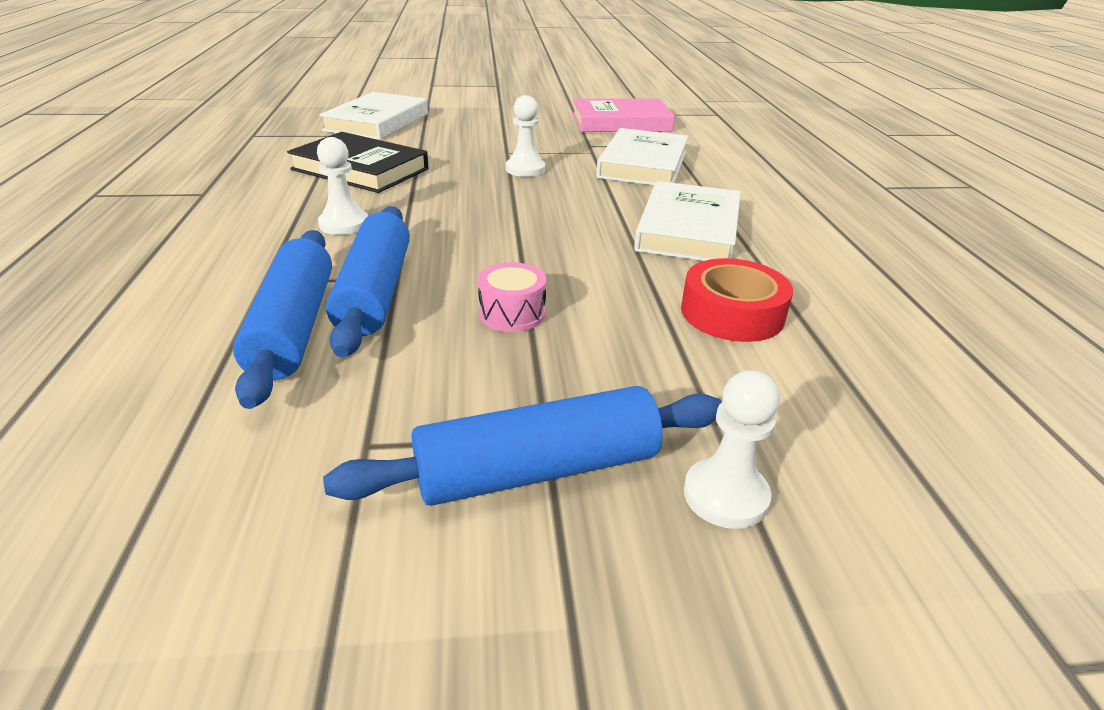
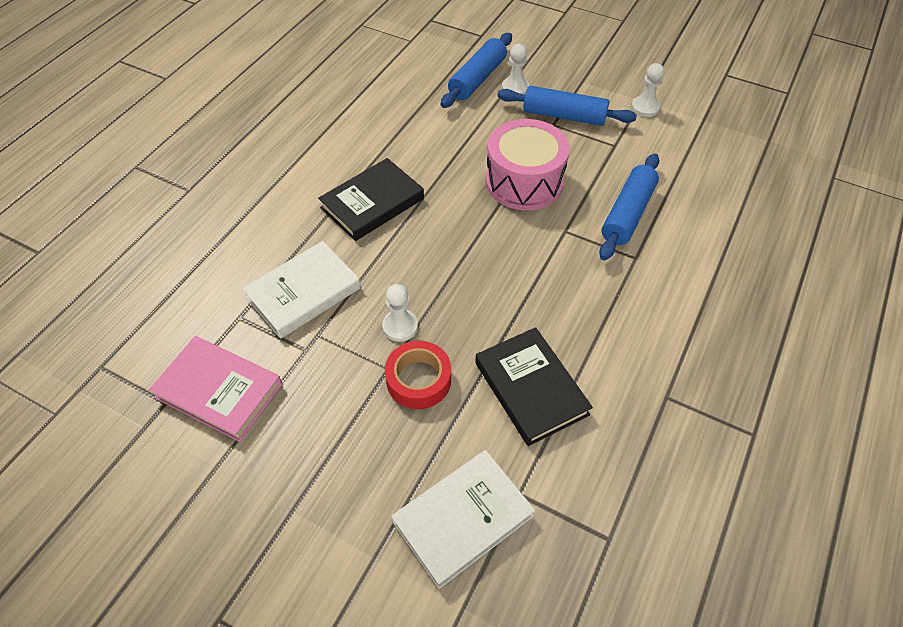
camera: 145 degrees left, 20 degrees up
white pawn [317,137,368,235] -> white pawn moved to [631,63,664,117]
blue rolling pin [326,206,410,357] -> blue rolling pin moved to [441,33,512,108]
pink drum [478,262,546,332] -> pink drum [486,119,570,210], size x2.29
white book [634,181,741,261] -> black book [318,158,424,241]
red tape [681,258,793,342] -> red tape moved to [385,341,451,409]

